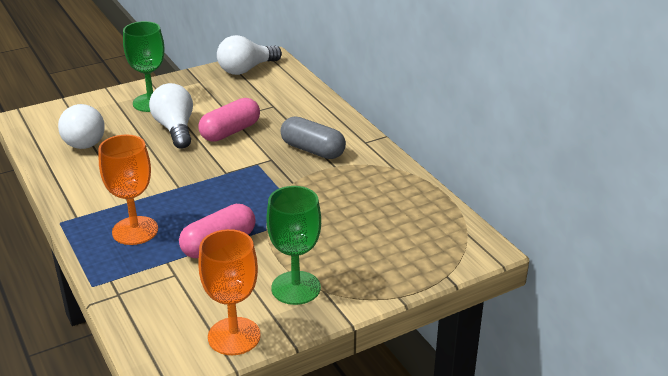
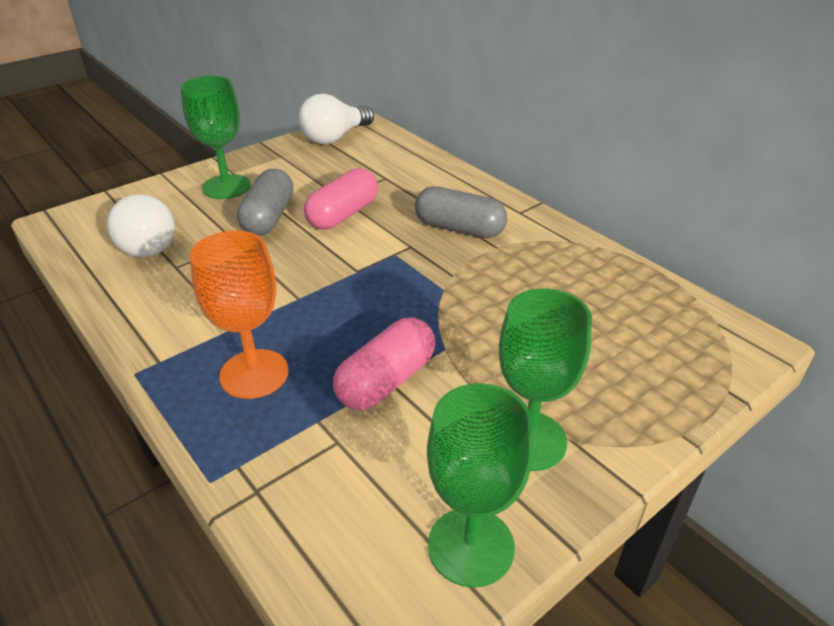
camera: 10 degrees left, 5 degrees up
white light bulb [149,83,193,149] -> grey capsule [237,169,294,236]
orange goblet [198,229,261,355] -> green goblet [427,383,534,588]

